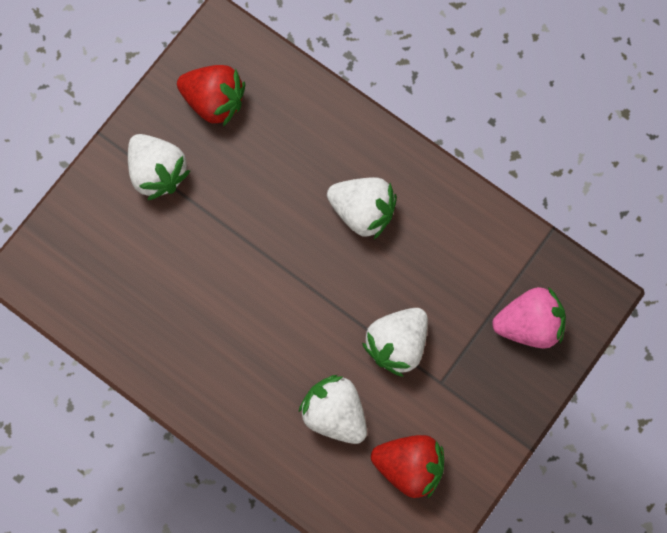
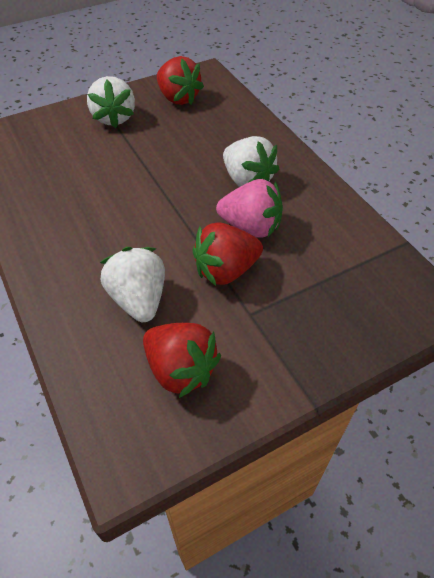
camera: 25 degrees right, 25 degrees down
white strawberry [362,308,428,377] -> red strawberry [192,222,263,286]
pink strawberry [492,287,566,349] -> pink strawberry moved to [216,179,283,238]

